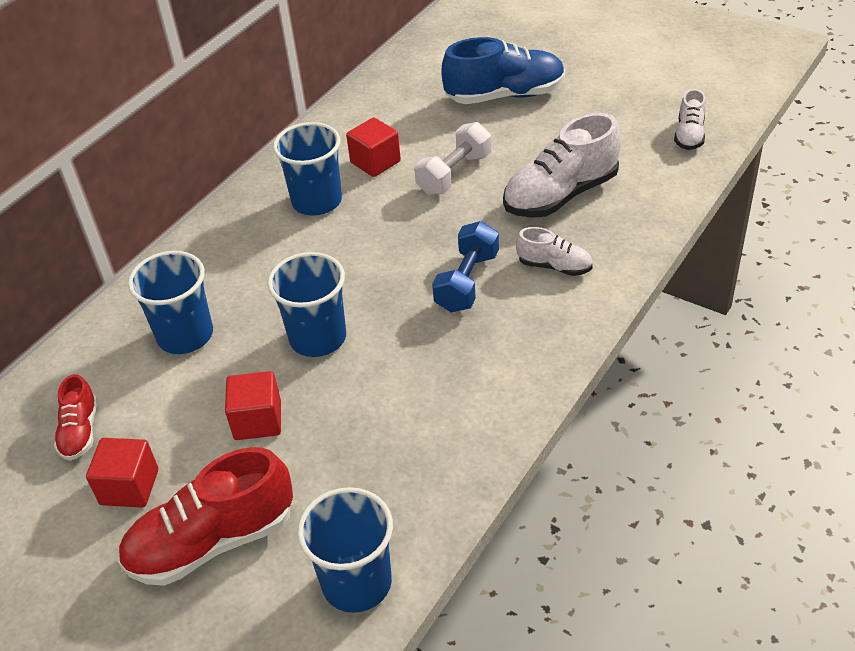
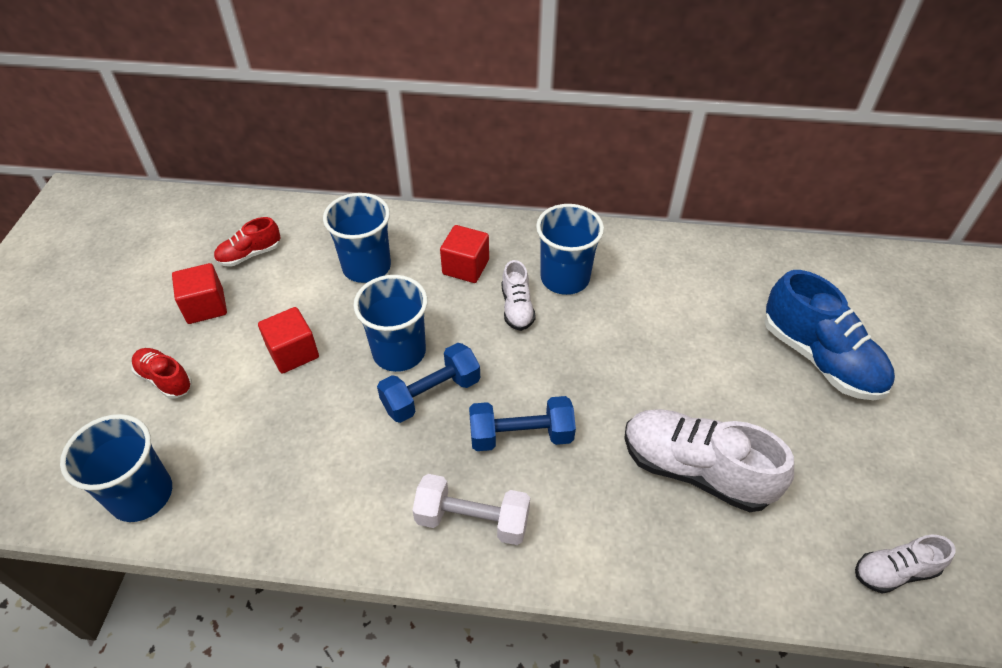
camera: 60 degrees right, 5 degrees up
red shoe [118,447,293,586] -> red shoe [131,348,192,399], size x0.53
red cube [346,117,401,177] -> red cube moved to [440,225,489,283]
white dumbbell [414,122,491,195] -> white dumbbell moved to [412,474,530,545]
white shoe [516,227,593,276] -> white shoe moved to [502,260,536,331]
none -> blue dumbbell [377,343,480,423]

